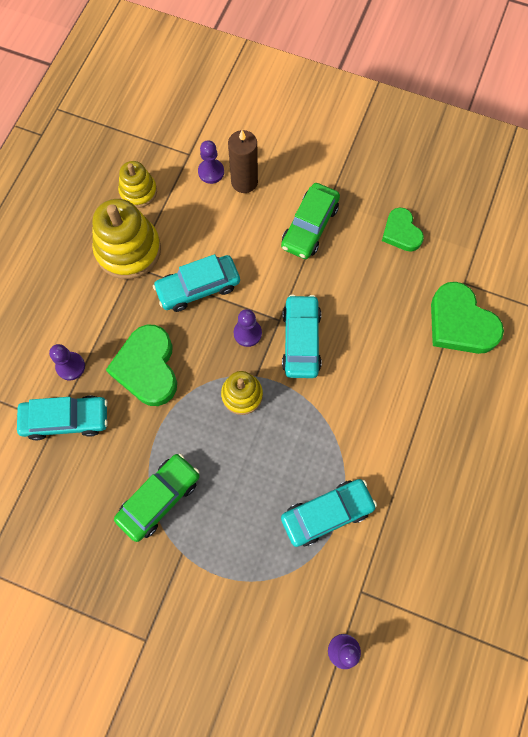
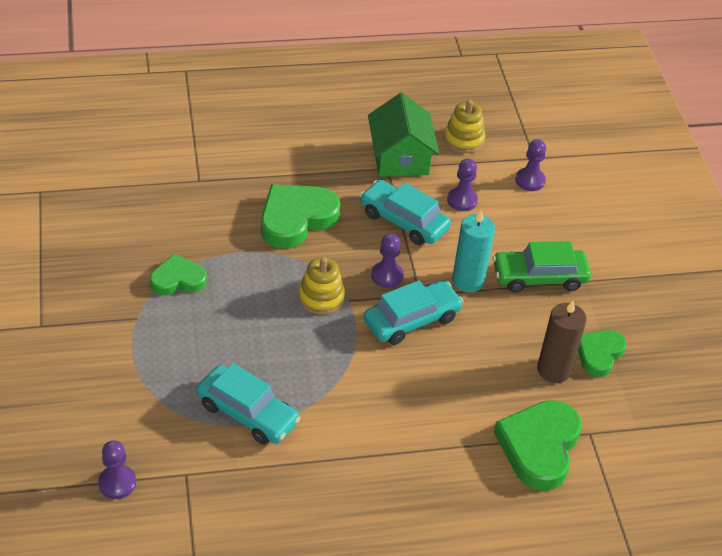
camera: 55 degrees right, 25 degrees down
turquoise car [17,395,108,440] -> none
purple pawn [49,344,85,380] -> purple pawn moved to [447,159,478,211]
yellow stacking toy [92,199,161,279] -> green house [368,93,439,177]
green car [114,453,200,542] -> green heart [150,254,207,296]
brown candle [228,130,258,193] -> brown candle moved to [537,300,587,383]
none -> turquoise candle [452,210,495,293]

